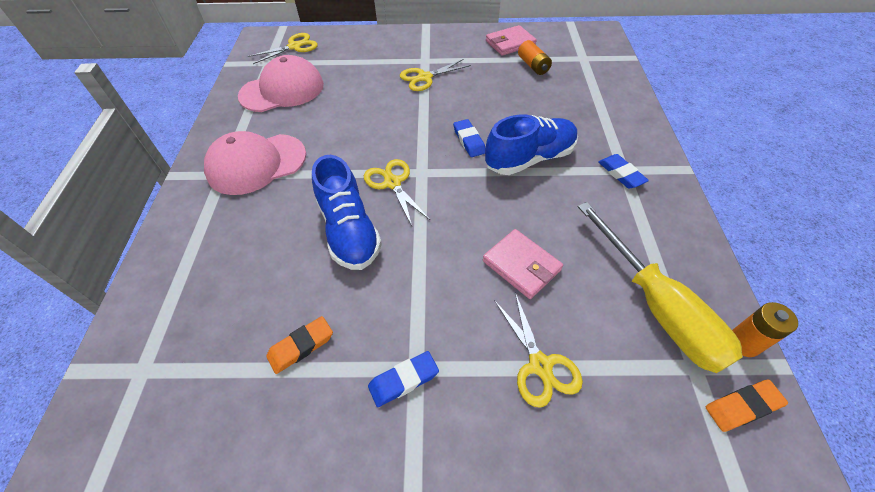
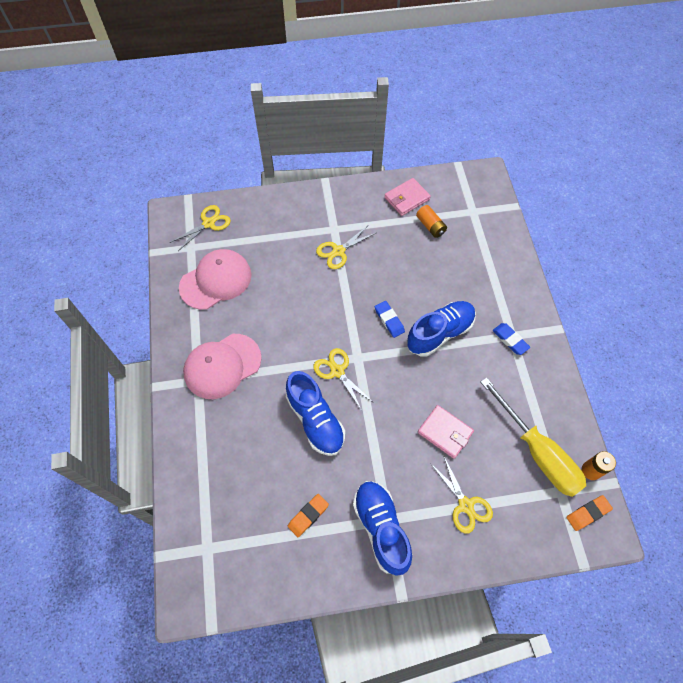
camera: 10 degrees left, 10 degrees up
blue eraser [368,351,439,407] -> blue shoe [353,481,412,576]

